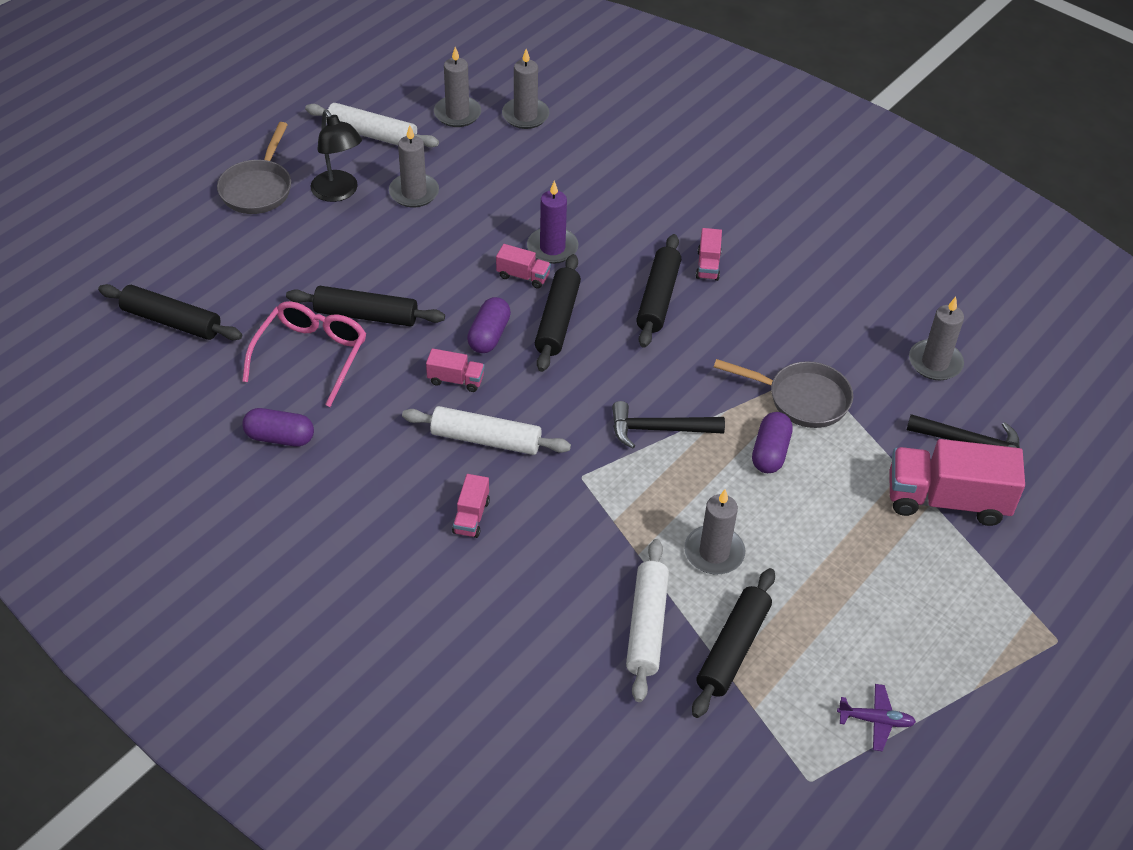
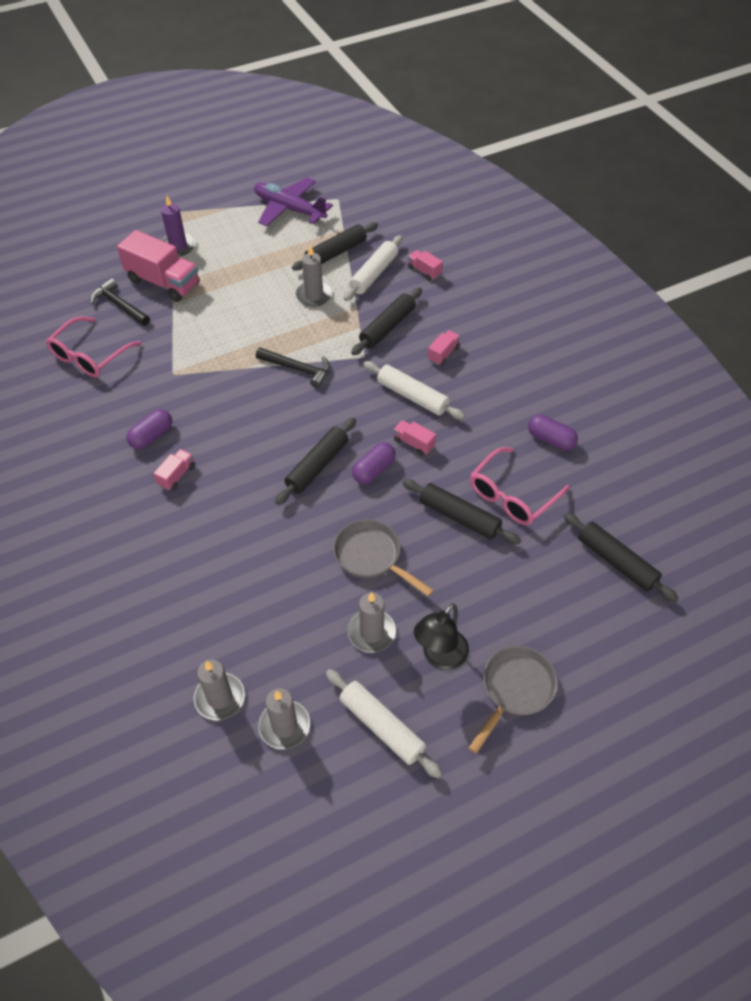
camera: 155 degrees left, 5 degrees up
black lamp [311,110,362,202] -> black lamp turned 135 degrees counterclockwise [414,603,469,670]
pink truck [496,244,551,288] -> pink truck moved to [408,250,443,281]
purple candle [527,181,579,264] -> purple candle moved to [161,196,195,256]
black rolling pin [636,234,681,348] -> black rolling pin moved to [351,288,422,355]
grey pan [714,359,853,428] -> grey pan moved to [333,519,434,596]
purple capsule [752,412,793,473] -> purple capsule moved to [126,409,172,450]
purple plane [837,684,916,751] -> purple plane [254,177,333,226], size x2.18
grey candle [909,297,964,380] -> pink glasses [46,317,142,377]

